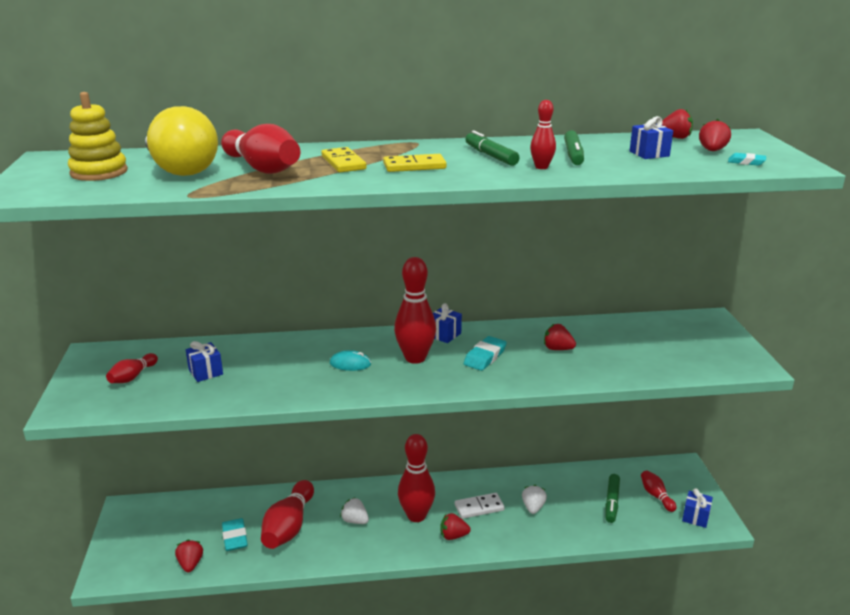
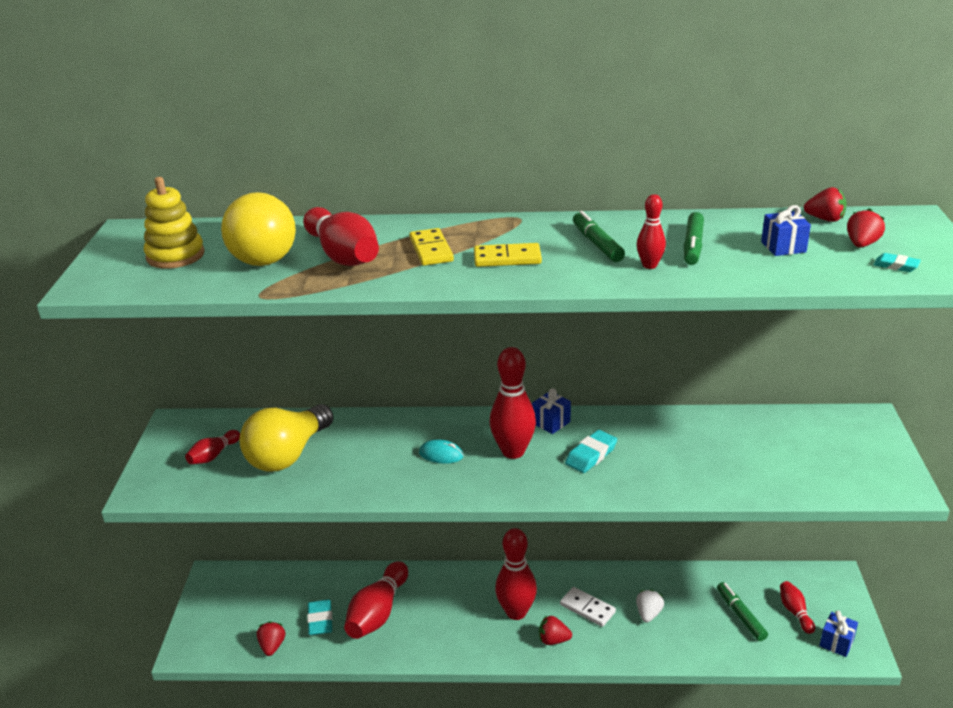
camera: 10 degrees right, 5 degrees up
blue gift [186,341,223,382] -> yellow light bulb [239,404,333,471]
white strawberry [340,498,369,524] -> none
white domino [455,493,505,519] -> white domino turned 45 degrees clockwise [560,587,616,627]
red strawberry [544,324,576,350] -> none
green marker [605,474,620,523] -> green marker turned 135 degrees clockwise [717,582,768,641]

